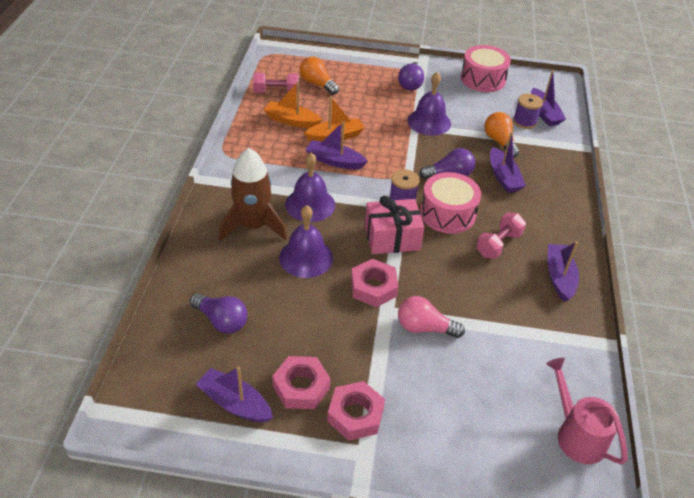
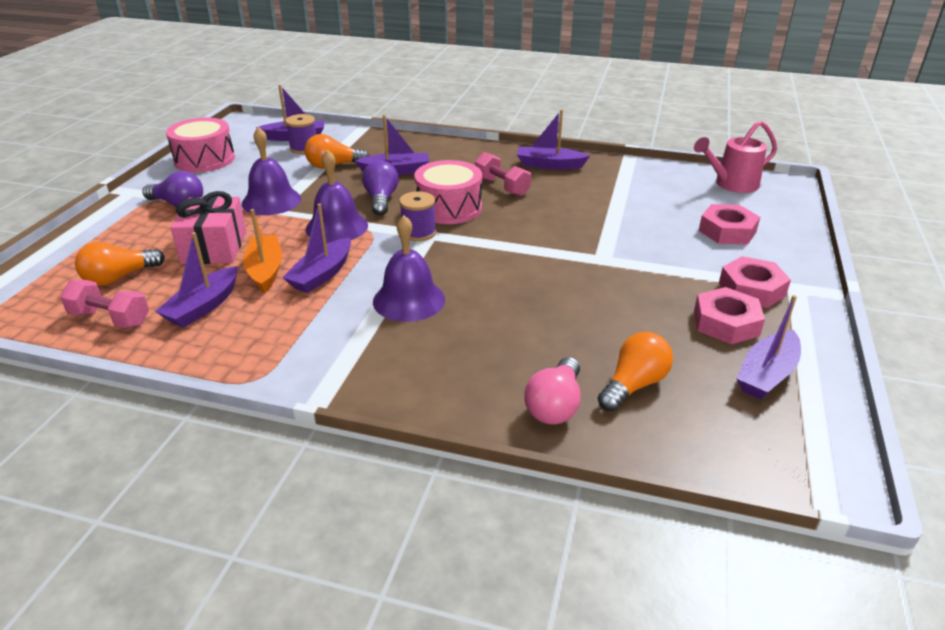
camera: 80 degrees left, 10 degrees down
purple light bulb [190,293,248,334] -> orange light bulb [598,332,673,412]
brown rocket [219,148,287,241] -> none
pink dumbbell [253,73,299,93] -> pink dumbbell turned 75 degrees counterclockwise [60,280,149,328]
orange boat [264,81,322,128] -> purple boat [155,232,238,328]
purple bell [279,205,333,278] -> purple bell moved to [305,150,368,243]
pink nut [351,259,398,307] -> pink nut moved to [699,204,760,244]
pink gift [365,196,424,254] -> pink gift moved to [171,191,247,264]
pink light bulb [398,296,465,338] -> pink light bulb moved to [524,357,581,425]

